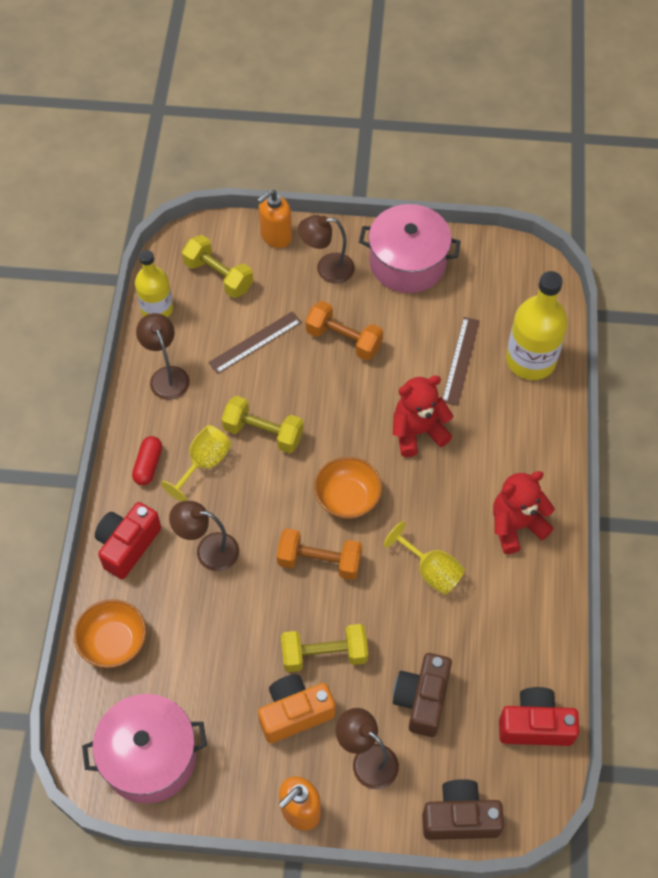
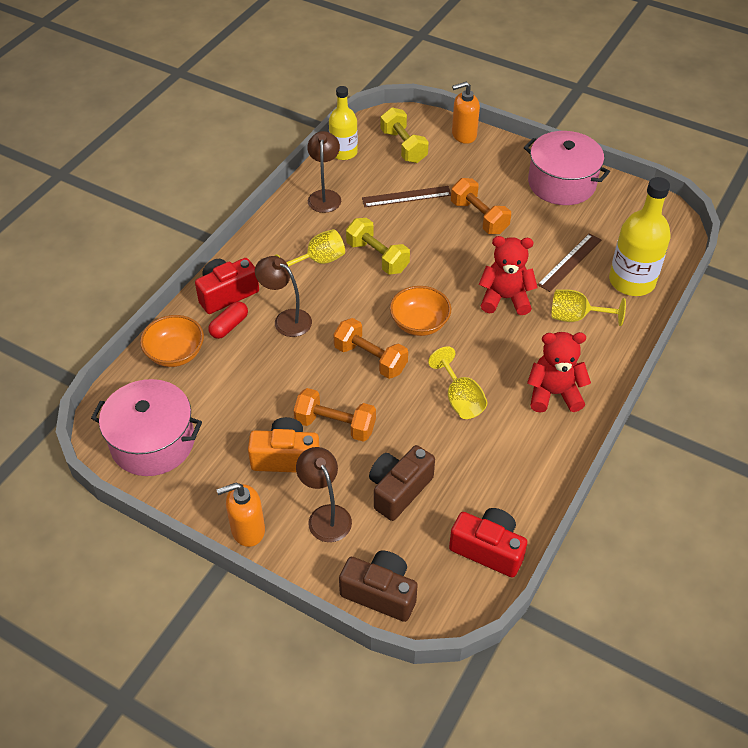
camera: 25 degrees right, 10 degrees down
red capsule [132,436,162,485] -> red capsule moved to [208,301,248,339]
yellow dumbbell [281,624,368,672] -> orange dumbbell [294,388,376,442]
brown lamp [298,215,355,284] -> none
none -> yellow goblet [552,289,626,326]

